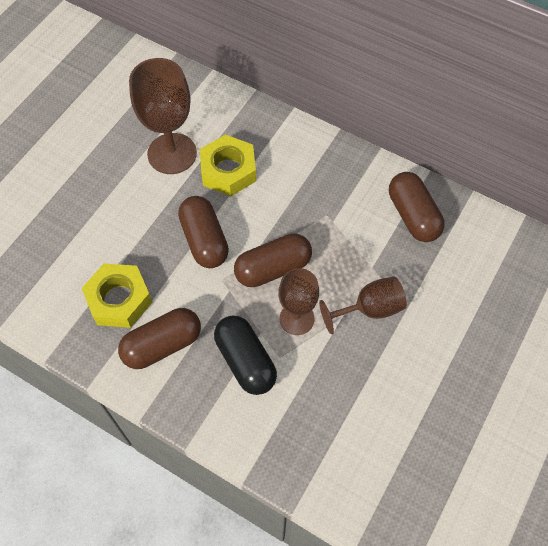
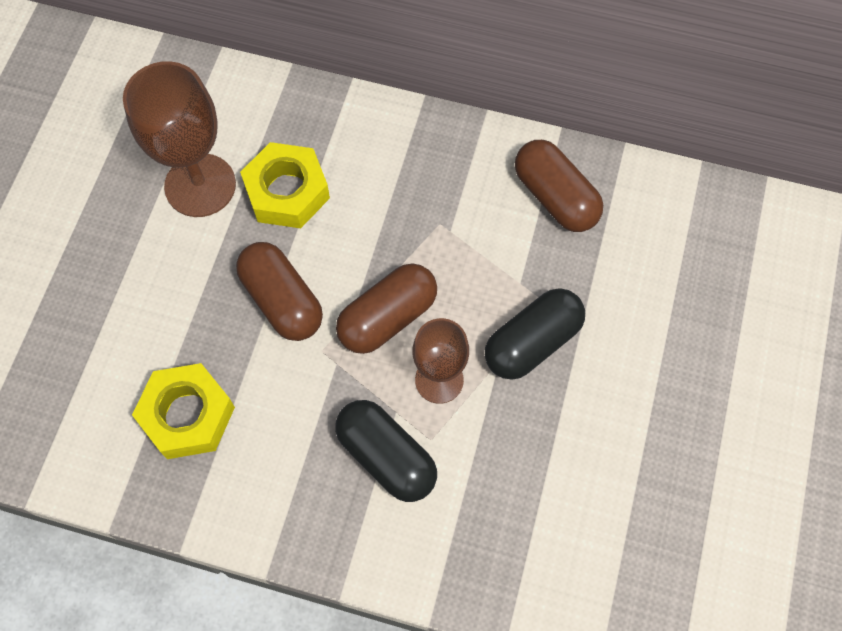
camera: 15 degrees left, 5 degrees up
brown capsule [118,308,201,369] -> none
brown goblet [319,276,407,334] -> black capsule [485,288,585,380]

